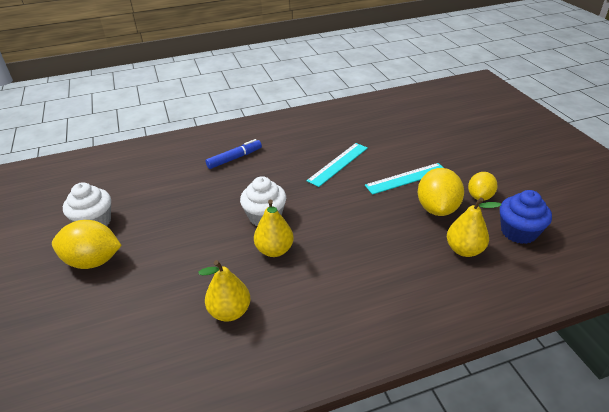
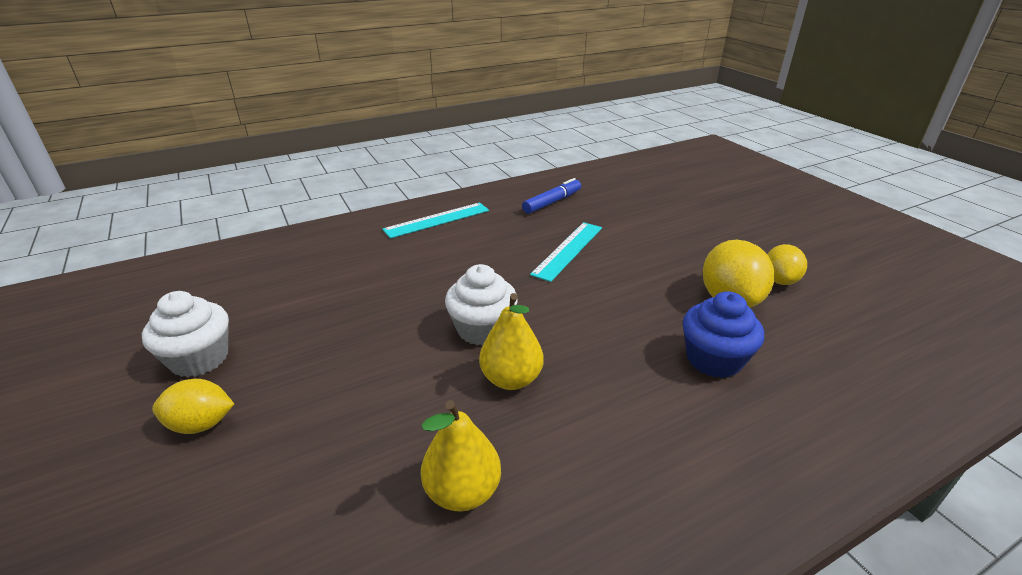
camera: 10 degrees left, 5 degrees down
yellow lemon [52,220,122,269] -> yellow lemon [152,379,234,434], size x0.63
blue marker [206,139,262,169] -> blue marker moved to [522,178,581,214]
turquoise ruler [365,163,444,195] -> turquoise ruler moved to [382,203,489,238]
yellow pear [447,197,501,257] -> none
blue cupcake [500,190,552,244] -> blue cupcake moved to [683,291,764,378]

